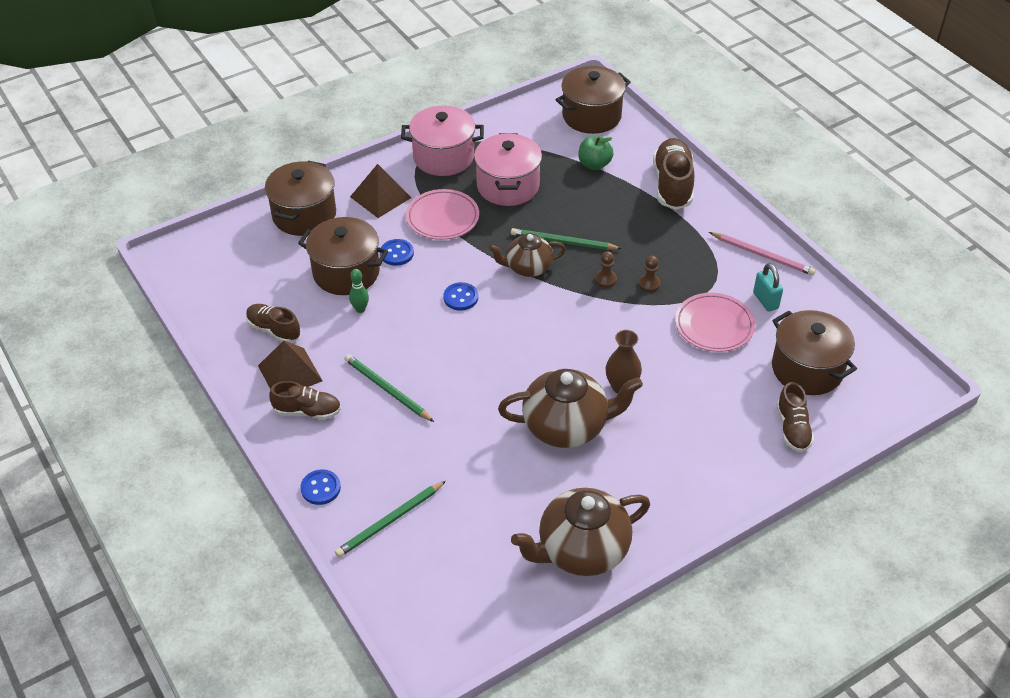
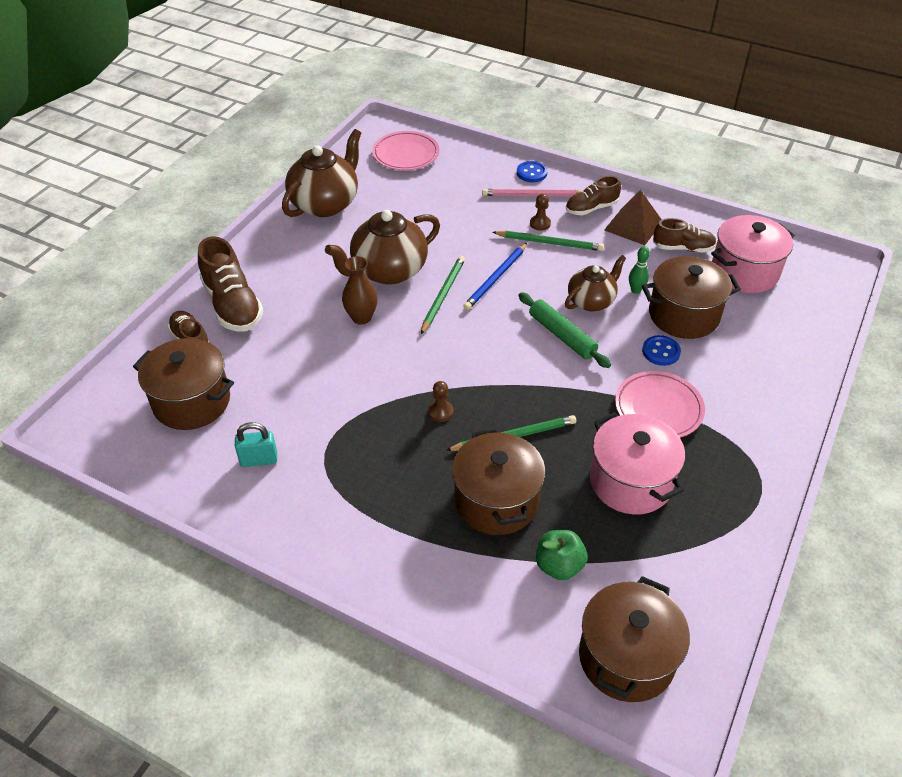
camera: 150 degrees right, 0 degrees up
brown pot [265,161,336,236] -> brown pot moved to [452,428,545,535]
green pencil [335,481,446,557] -> green pencil moved to [421,256,465,334]
brown pyramid [350,164,412,218] -> none
pink pot [401,105,484,176] -> pink pot moved to [711,215,795,293]
blue button [443,282,478,311] -> green rolling pin [518,292,611,368]
brown teapot [489,233,566,277] -> brown teapot moved to [565,255,626,311]
brown pawn [638,256,661,292] -> brown pawn moved to [530,194,551,231]
brown shoe [653,138,694,210] -> brown shoe moved to [198,236,263,332]
pink plate [675,293,755,352] -> pink plate moved to [372,131,439,170]
pink pencil [709,232,816,276] -> pink pencil moved to [482,189,582,196]
turquoise padlock [753,263,783,312] -> turquoise padlock turned 45 degrees counterclockwise [235,422,277,467]
none -> blue pencil [463,243,527,310]

